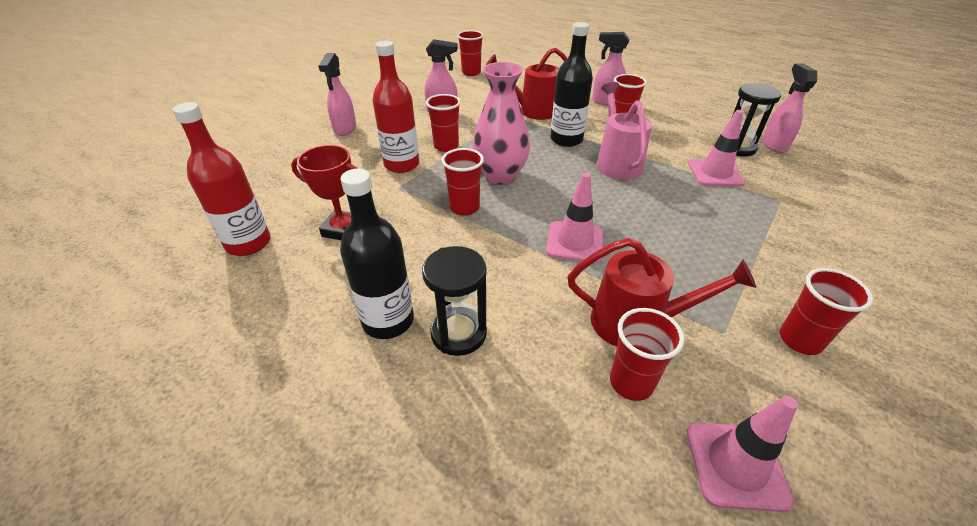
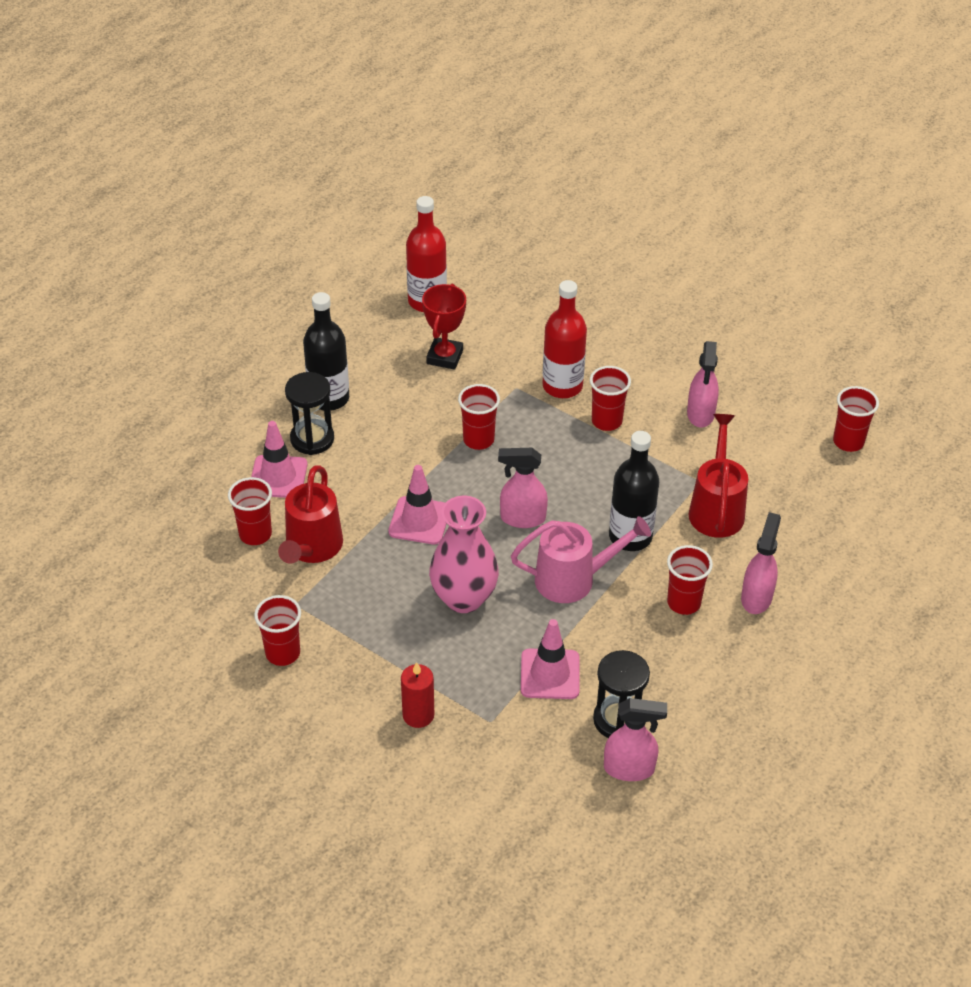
camera: 90 degrees right, 5 degrees up
pink spray bottle [318,53,356,136] -> pink spray bottle moved to [498,448,548,528]
pink vase [473,62,530,184] -> pink vase moved to [429,496,499,613]
pink traffic cone [687,396,798,512] -> pink traffic cone moved to [251,421,307,498]
none -> red candle [401,662,434,728]

